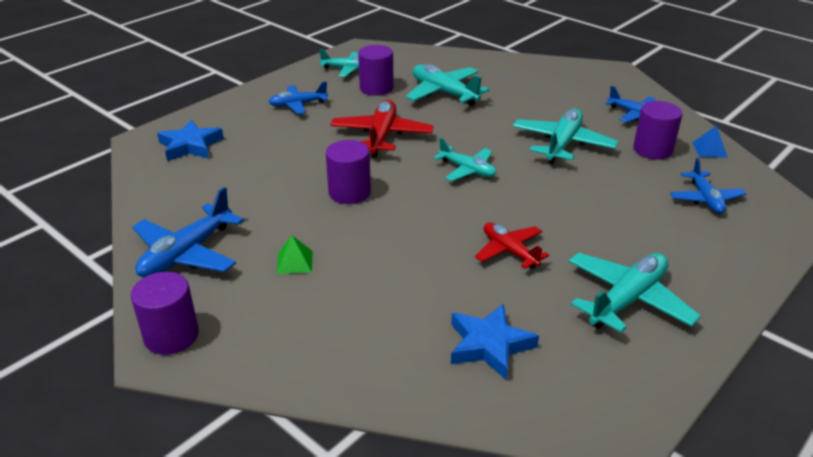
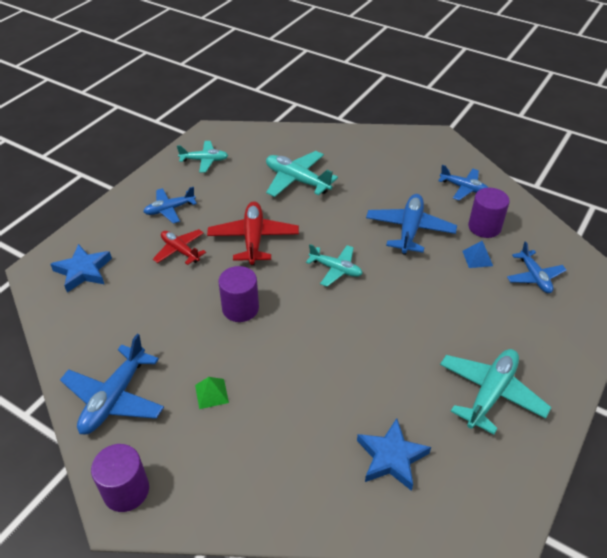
camera: 10 degrees left, 10 degrees up
purple cylinder [358,45,394,96] -> none
red plane [475,222,549,269] -> red plane moved to [153,229,206,265]
turquoise plane [513,108,619,165] -> blue plane [366,194,457,255]
blue pyramid [692,125,728,158] -> blue pyramid moved to [463,241,493,268]

